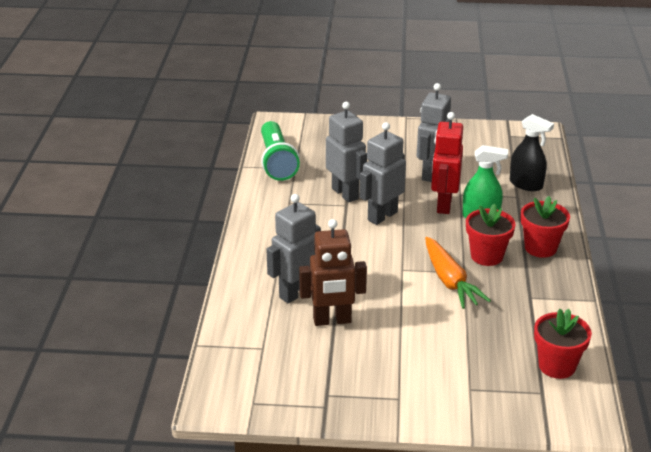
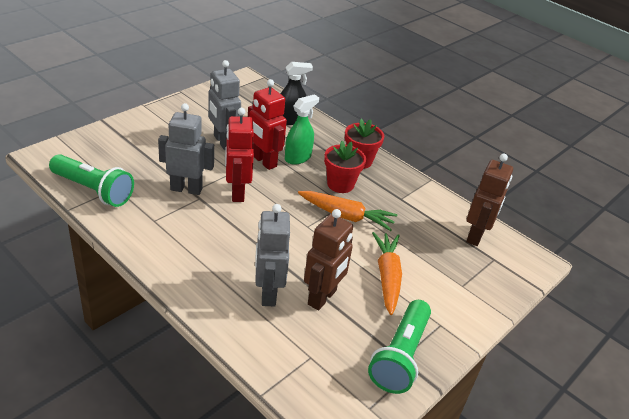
camera: 55 degrees left, 5 degrees up
grey robot [359,122,406,225] -> red robot [225,108,254,202]
red flower pot [534,309,592,379] -> brown robot [466,154,513,246]
none -> green flashlight [368,300,431,394]
none -> orange carrot [372,232,402,315]

